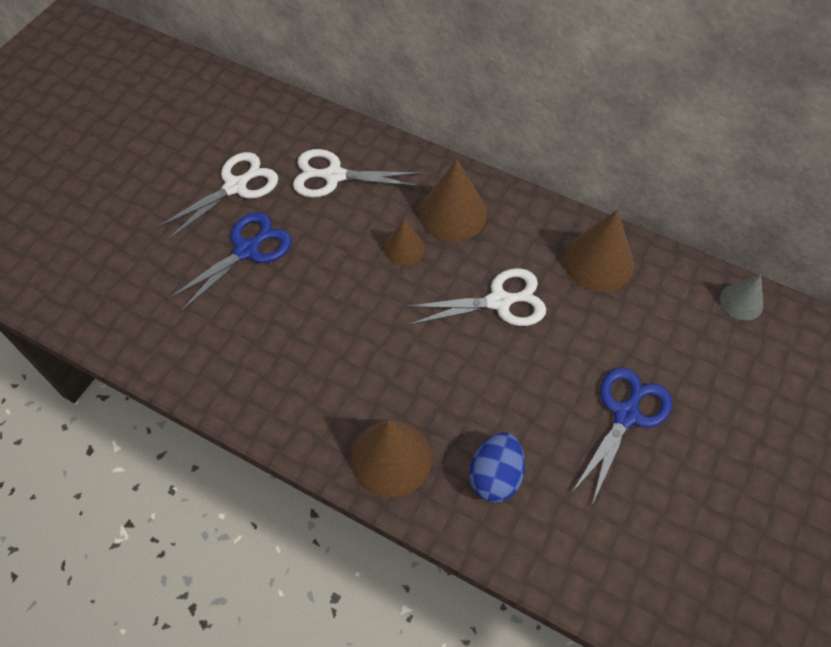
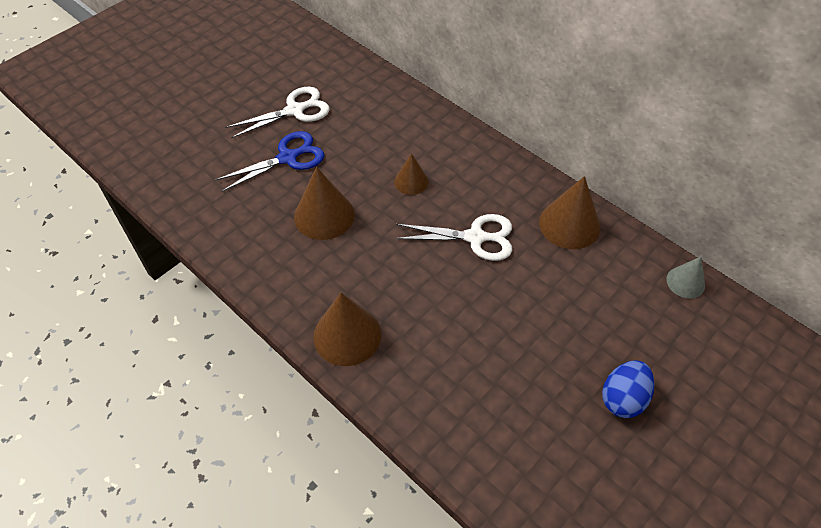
camera: 15 degrees right, 5 degrees down
white scissors [293,149,421,198] -> none
brown cone [419,159,487,241] -> brown cone moved to [294,167,355,240]
blue egg [469,432,525,503] -> blue egg moved to [602,360,654,418]
blue scissors [573,367,672,504] -> none

